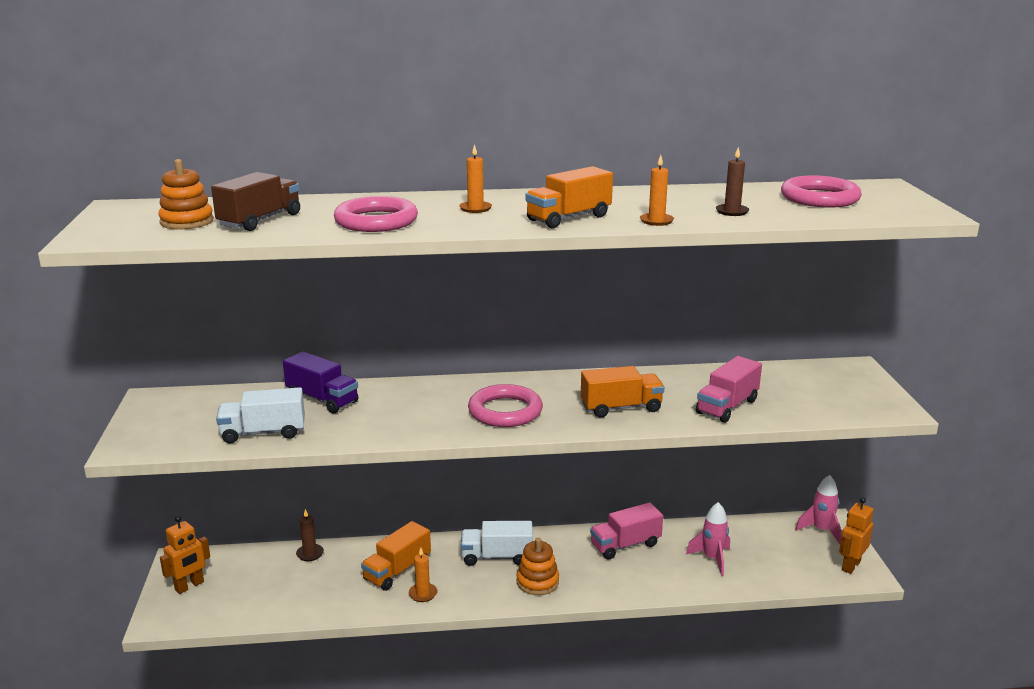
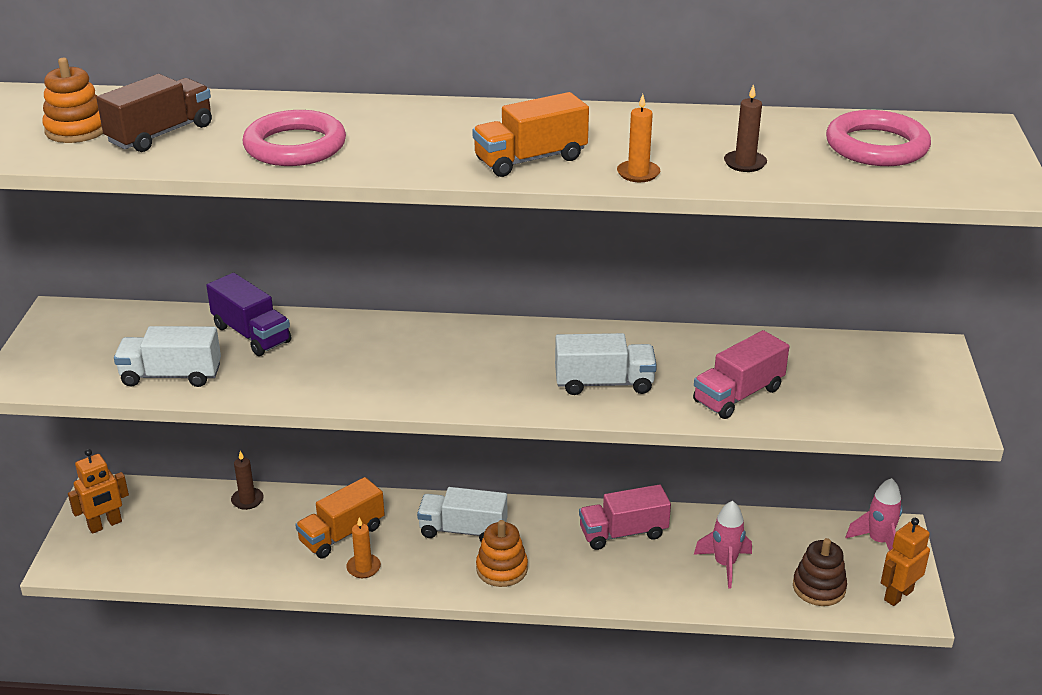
camera: 10 degrees right, 10 degrees up
orange candle [459,144,492,213] -> none
pink ring [468,384,543,427] -> none
orange truck [581,366,664,418] -> white truck [555,333,657,395]
none -> brown stacking toy [793,538,847,606]

